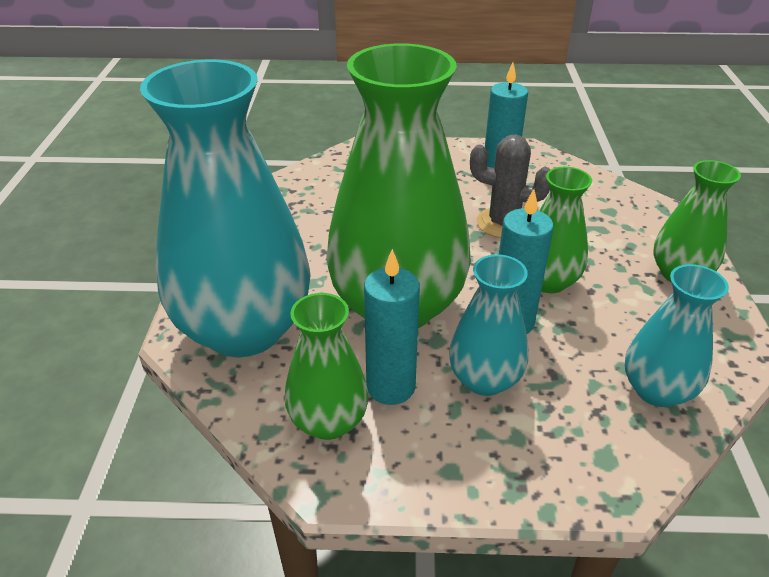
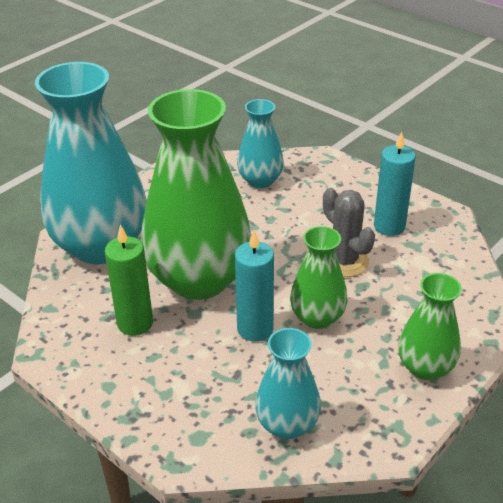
camera: 40 degrees right, 0 degrees up
green vase [285,293,369,440] -> none
turquoise candle [364,249,420,405] -> green candle [105,224,153,336]
turquoise vase [449,254,528,396] -> turquoise vase moved to [237,99,284,188]

